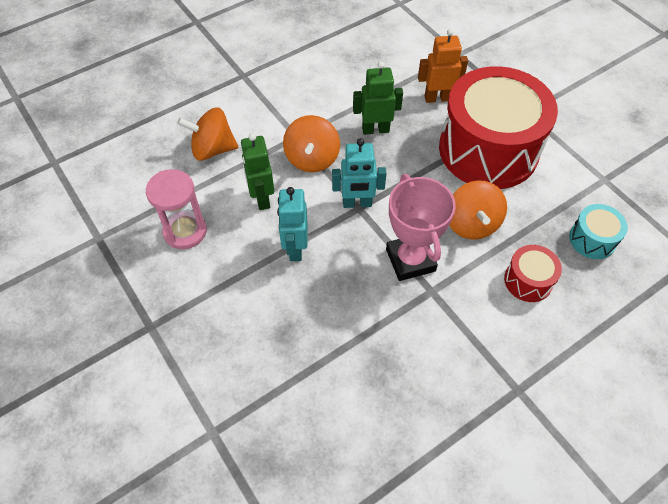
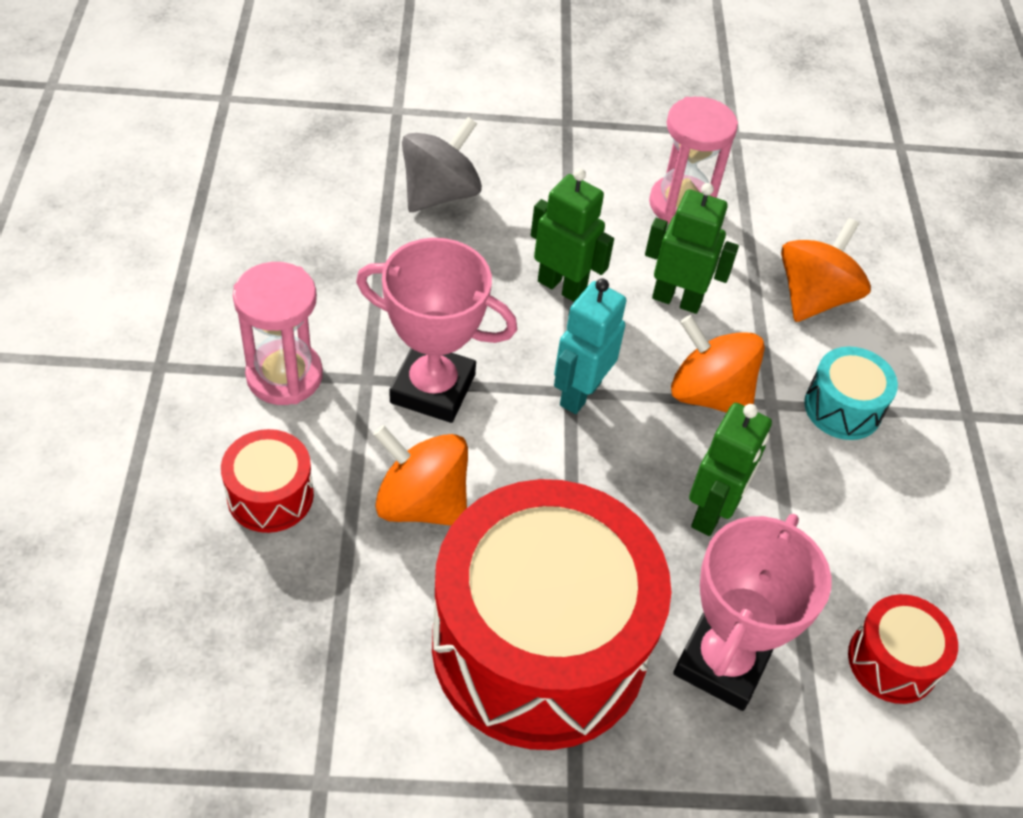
camera: 120 degrees right, 5 degrees down
turquoise robot [277,187,308,261] -> green robot [531,168,614,302]
orange robot [418,29,468,103] -> pink trophy [673,514,832,711]
turquoise drum [569,204,628,259] -> turquoise drum moved to [804,346,898,440]
none -> pink hourglass [233,262,323,405]
none -> grey spinning top [402,117,482,212]
none -> red drum [848,594,958,704]

